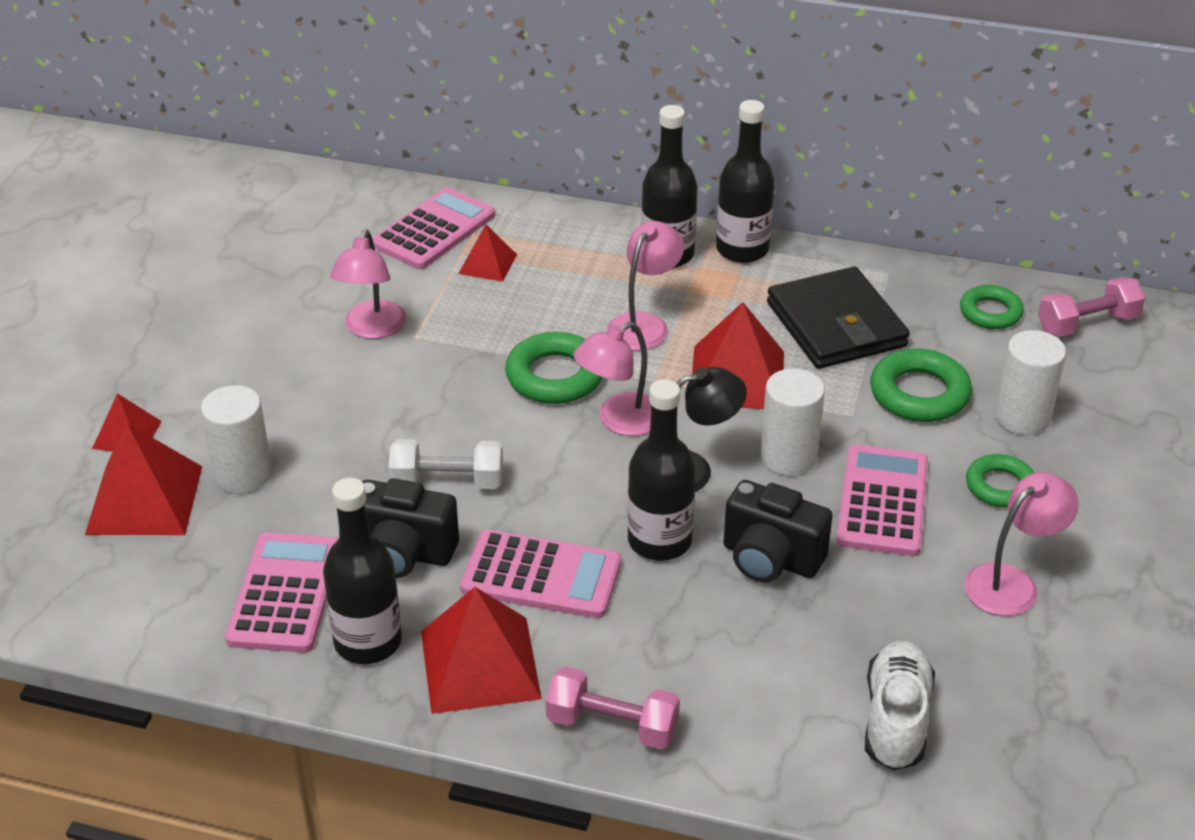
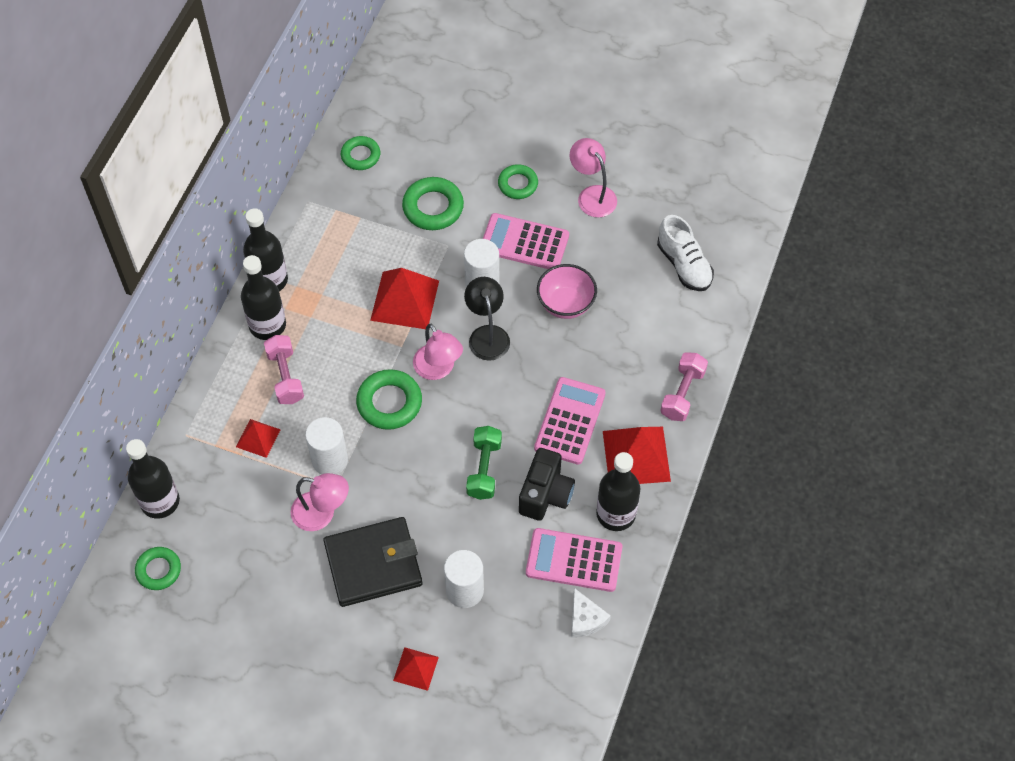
camera: 85 degrees left, 20 degrees up
red pyramid [85,423,202,535] -> none
pink calculator [372,187,495,269] -> none
white dumbbell [388,439,503,489] -> green dumbbell [466,426,502,500]
pink lamp [606,221,684,351] -> none
black bottle [627,379,696,561] -> black bottle moved to [126,439,180,519]
black camera [724,480,833,583] -> pink bowl [537,264,597,319]
black wallet [767,267,910,369] -> black wallet moved to [324,517,423,607]
white shoe [865,641,935,770] -> white shoe turned 135 degrees counterclockwise [657,215,714,291]
white cylinder [995,330,1066,435] -> white cylinder moved to [305,417,348,474]
pink dumbbell [1038,277,1145,337] -> pink dumbbell moved to [264,335,304,404]
none -> green ring [135,547,181,590]
none -> white cheese [571,588,611,638]

